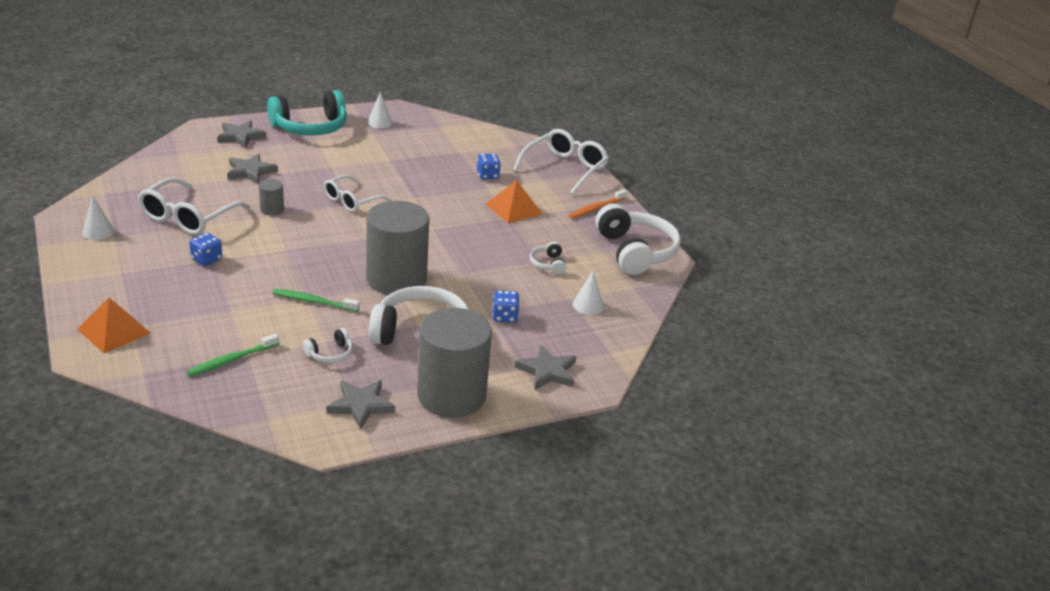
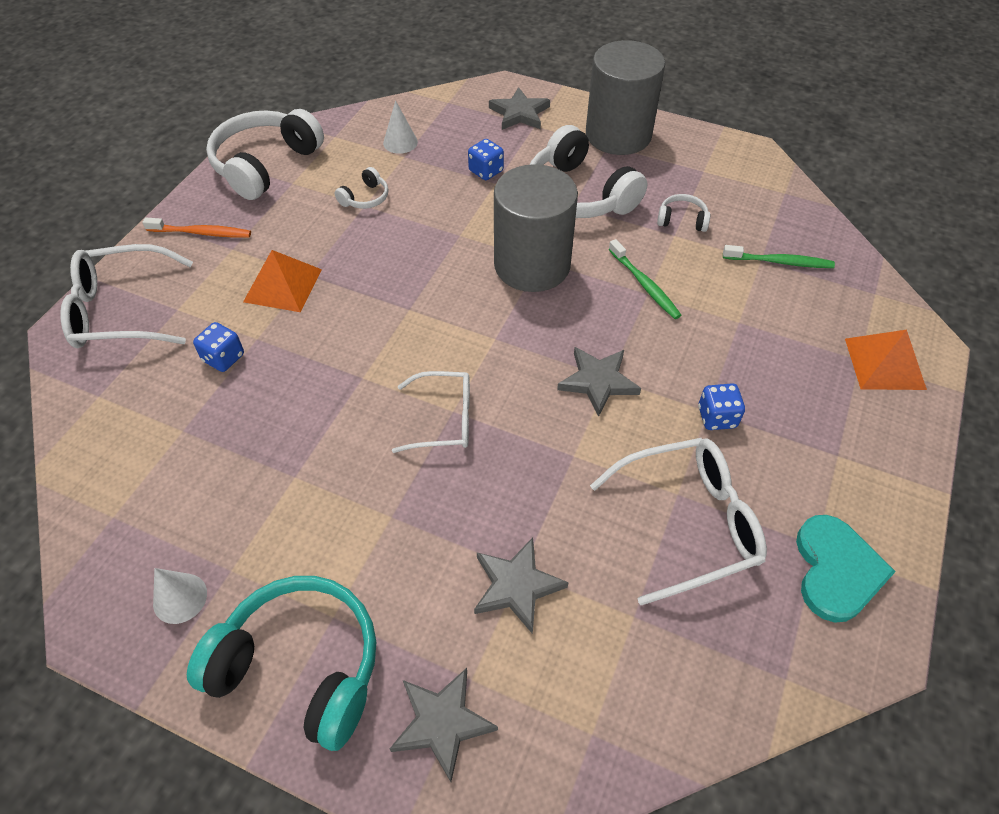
camera: 130 degrees left, 20 degrees up
white cone [82,195,114,240] -> turquoise heart [796,515,896,622]
grey cylinder [259,179,284,215] -> none
grey star [326,380,395,429] -> grey star moved to [557,347,641,417]

